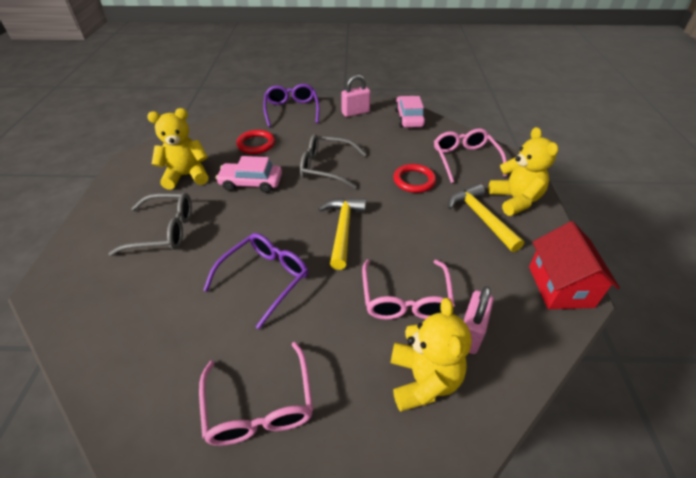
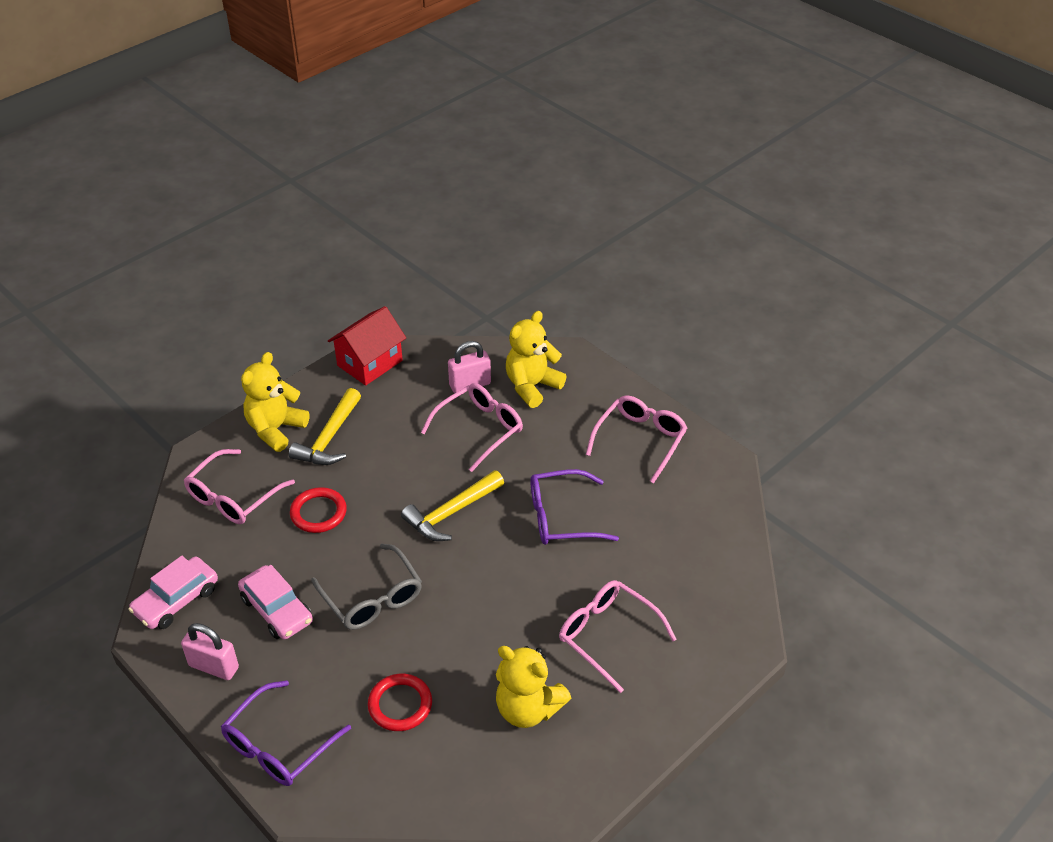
camera: 135 degrees left, 0 degrees up
grey glasses [109,193,192,256] -> pink glasses [559,580,677,693]
pink car [216,156,282,193] -> pink car moved to [238,565,313,639]

